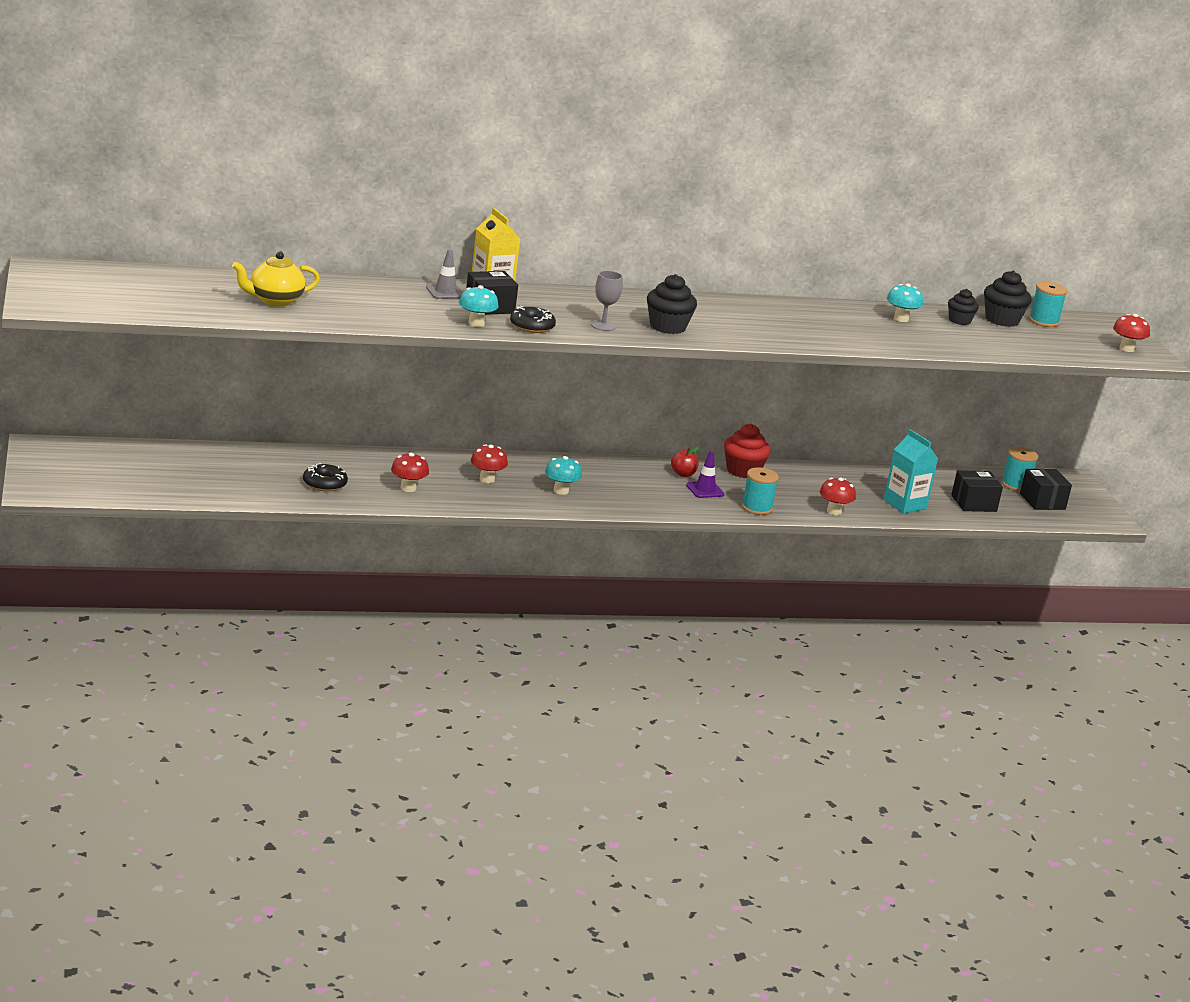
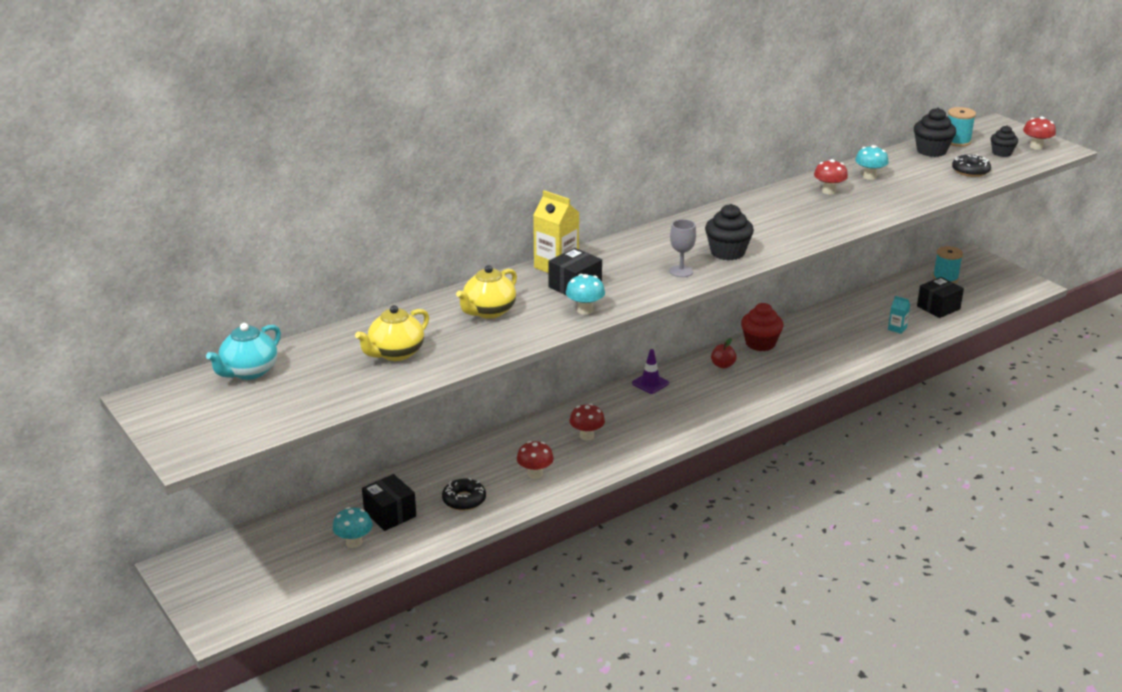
camera: 20 degrees left, 5 degrees up
grey traffic cone [426,249,463,299] -> none
black donut [510,306,556,333] -> black donut moved to [952,154,991,177]
turquoise mushroom [545,456,582,495] -> turquoise mushroom moved to [333,507,373,548]
purple traffic cone [686,451,725,498] -> purple traffic cone moved to [632,349,669,394]
turquoise spool [741,467,779,515] -> none
red mushroom [820,477,856,515] -> red mushroom moved to [814,159,848,195]
turquoise carton [884,429,938,513] -> turquoise carton [888,296,910,334], size x0.54
black cupcake [948,289,979,325] -> black cupcake moved to [991,125,1018,157]
black box [1020,469,1072,510] -> black box moved to [362,474,416,531]
none -> turquoise teapot [206,323,281,380]
none -> yellow teapot [456,265,517,319]

